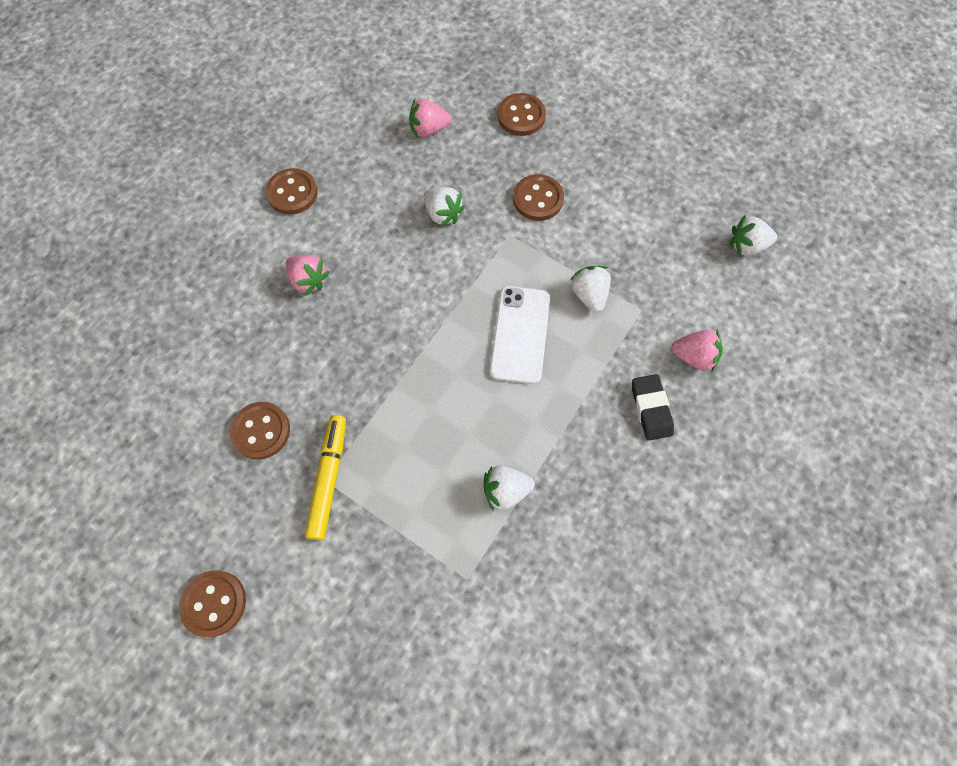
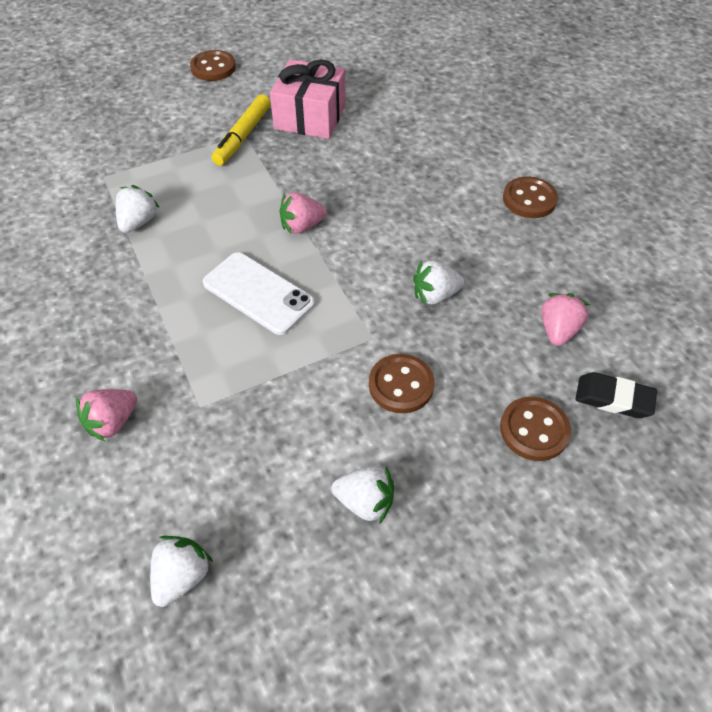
camera: 120 degrees right, 15 degrees down
brown button [230,402,290,460] -> pink gift [270,59,346,139]
pink strawberry [286,255,330,296] -> pink strawberry moved to [280,192,327,234]
yellow marker [305,415,346,540] -> yellow marker turned 75 degrees clockwise [212,94,271,166]
white strawberry [570,266,611,313] -> white strawberry moved to [332,466,394,523]
black eraser [632,374,674,441] -> black eraser moved to [576,372,657,418]

